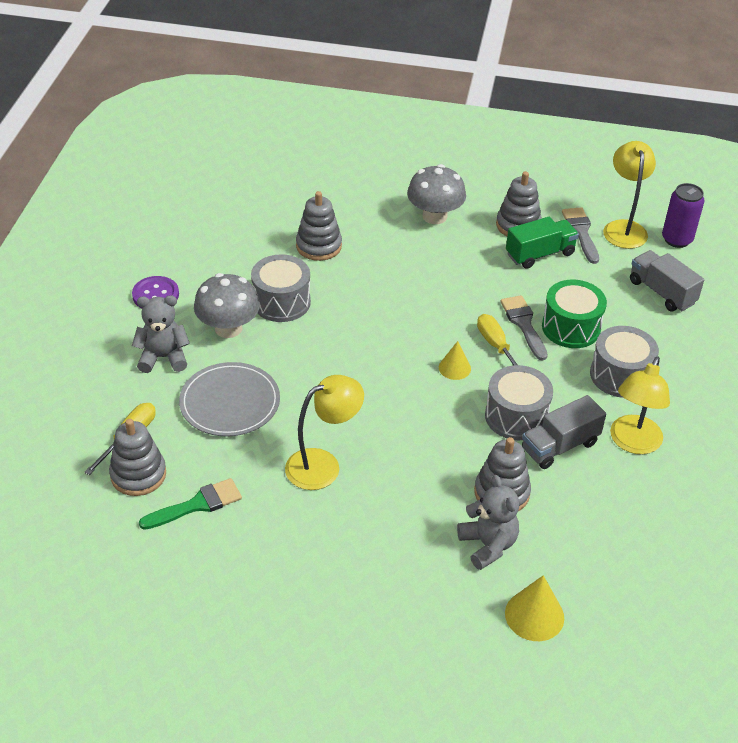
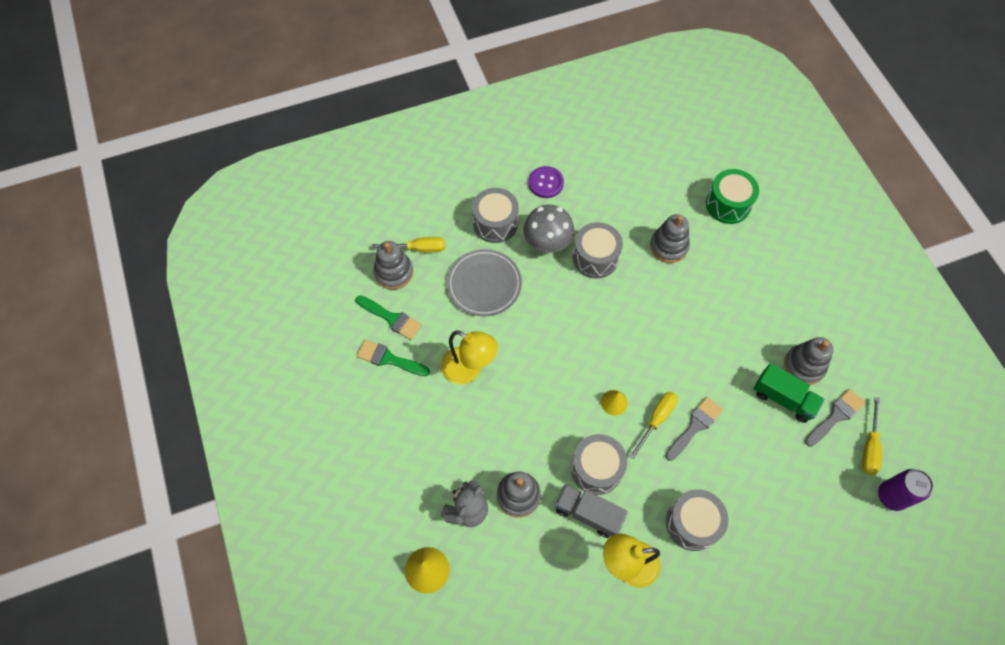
camera: 60 degrees right, 20 degrees up
grey teddy bear [132,295,190,373] -> grey drum [472,188,519,243]
grey mushroom [407,164,466,224] -> none
green drum [542,280,607,348] -> green drum moved to [706,169,759,224]
yellow lamp [603,141,656,249] -> yellow screwdriver [862,397,882,475]
grey truck [630,250,704,312] -> none
none -> green brush [357,340,430,376]

